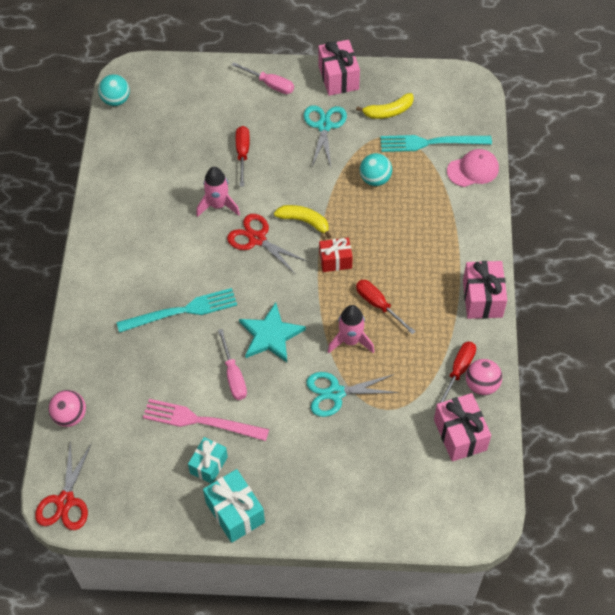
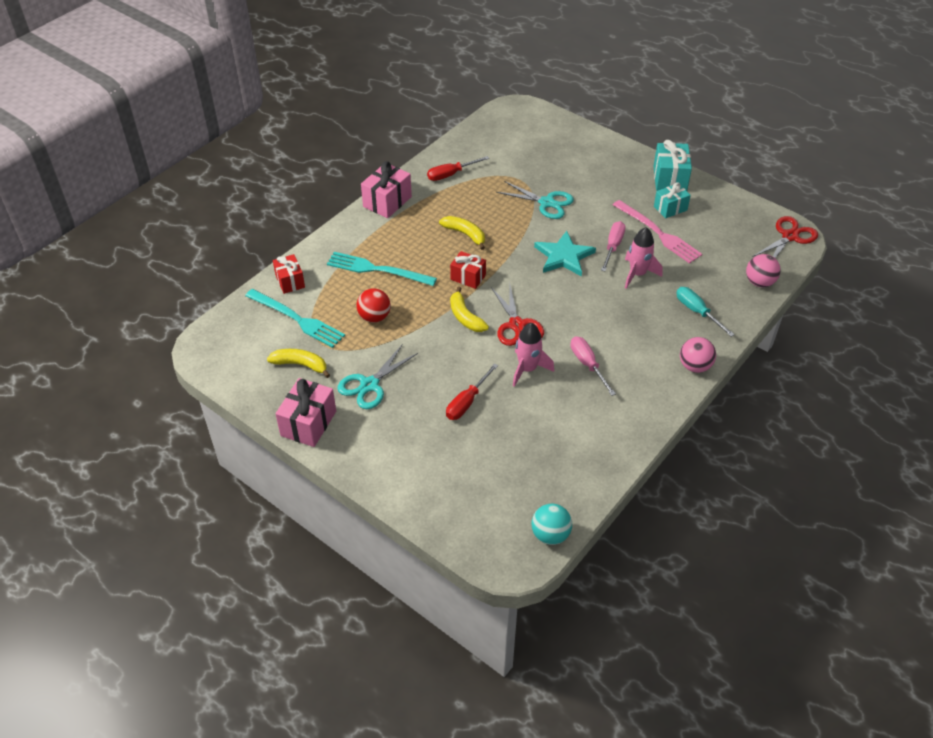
camera: 145 degrees left, 10 degrees down
turquoise fork [116,288,237,333] -> turquoise fork moved to [327,252,437,286]
pink screwdriver [232,62,294,94] -> pink screwdriver moved to [570,336,616,396]
pink rocket [328,305,374,353] -> pink rocket moved to [625,227,662,289]
red screwdriver [356,280,416,334] -> yellow banana [439,216,485,250]
turquoise ball [360,153,392,186] -> red ball [356,288,391,323]
pink gift [434,393,491,461] -> none
pink cap [447,149,499,187] -> red gift [273,254,305,294]
pink ball [466,359,502,395] -> pink ball moved to [680,337,716,373]
none -> turquoise screwdriver [676,287,735,337]

